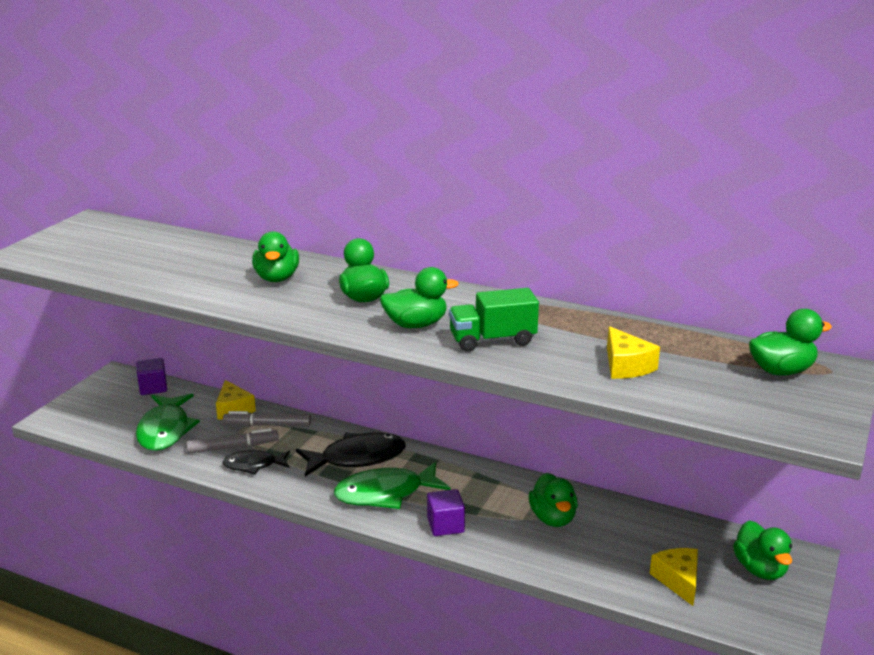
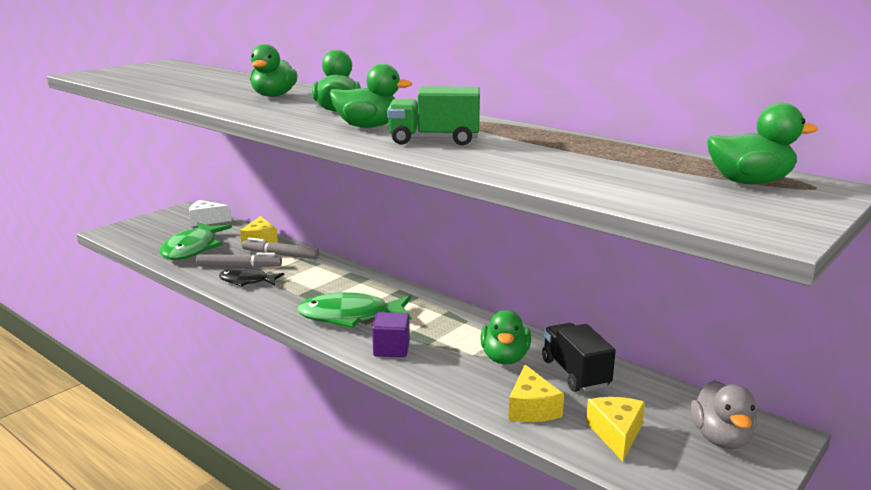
camera: 15 degrees right, 5 degrees down
purple cube [136,358,167,395] -> white cheese [189,200,232,227]
black fish [296,433,406,477] -> none
yellow cheese [607,326,660,379] -> yellow cheese moved to [508,365,564,422]
green duck [733,521,792,580] -> grey duck [691,381,757,449]
none -> black truck [542,323,616,392]

